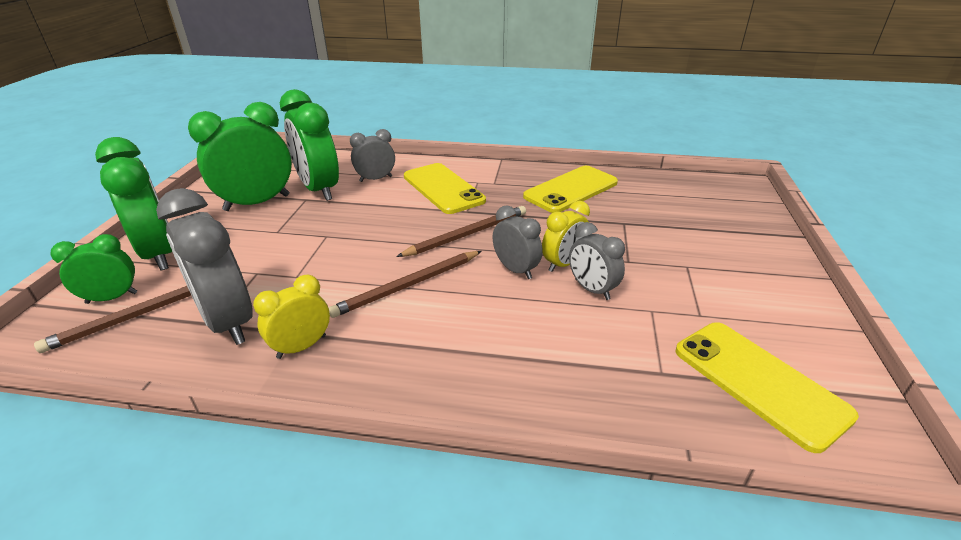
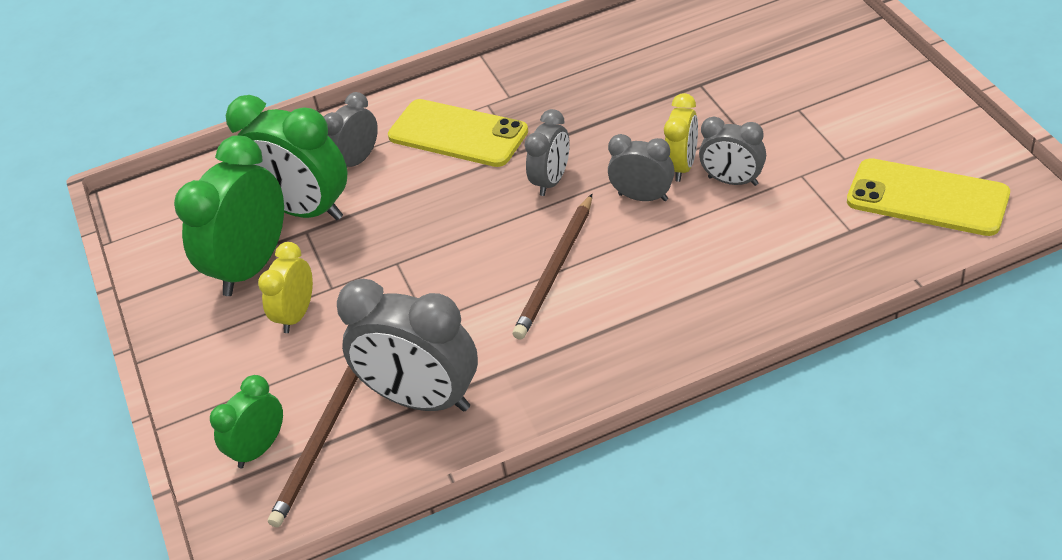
camera: 25 degrees left, 10 degrees up
green clock [95,137,172,270] -> none
yellow clock [253,275,330,359] -> yellow clock moved to [258,242,313,333]
brown pencil [396,206,526,257] -> grey clock [525,109,570,196]
yellow phone [523,166,618,213] -> none

